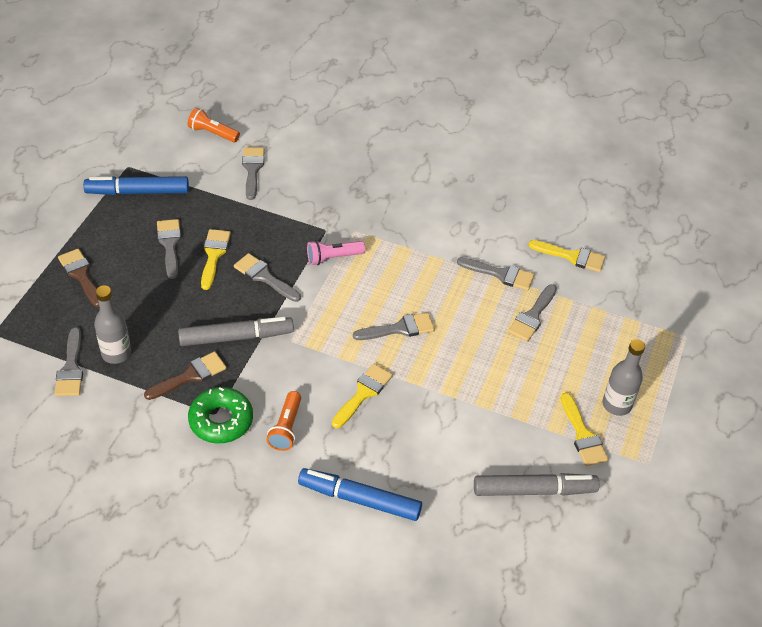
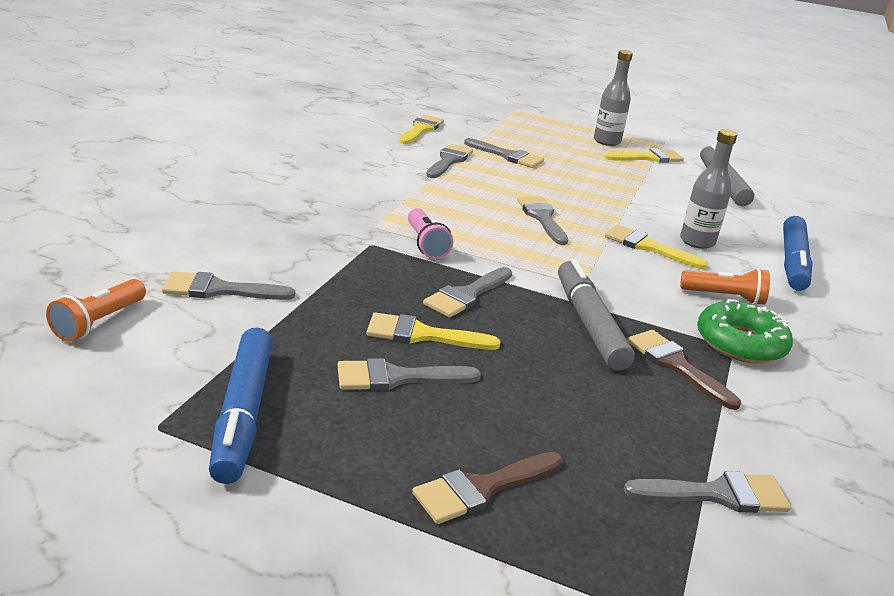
camera: 90 degrees left, 20 degrees down
grey bottle [94,285,131,364] -> grey bottle moved to [680,129,737,249]

